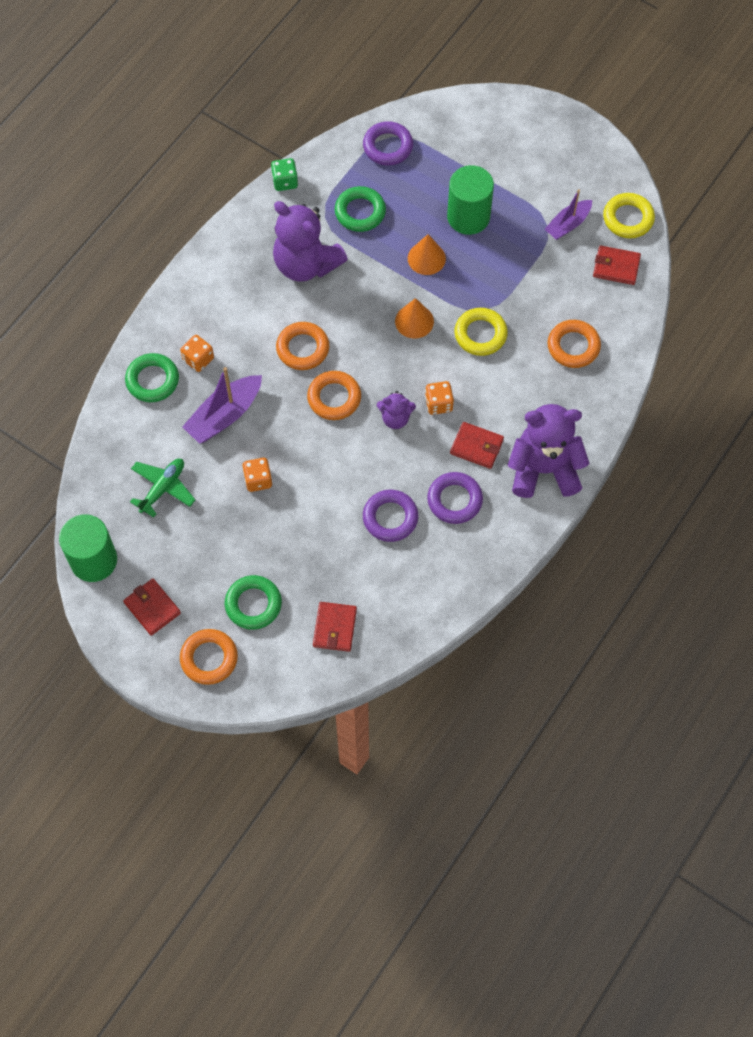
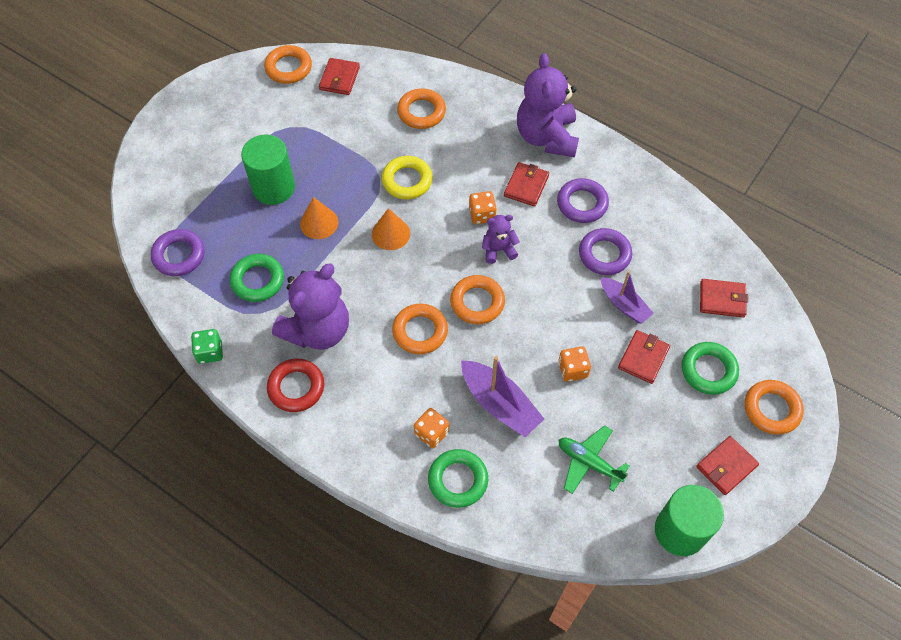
camera: 90 degrees left, 5 degrees down
purple teddy bear [377,391,416,429] -> purple teddy bear turned 105 degrees counterclockwise [482,215,520,264]
purple boat [545,189,592,240] -> purple boat moved to [601,271,654,324]
yellow ring [603,193,655,238] -> orange ring [264,45,312,84]
none -> red ring [267,358,324,412]
none -> red wallet [618,330,670,384]

